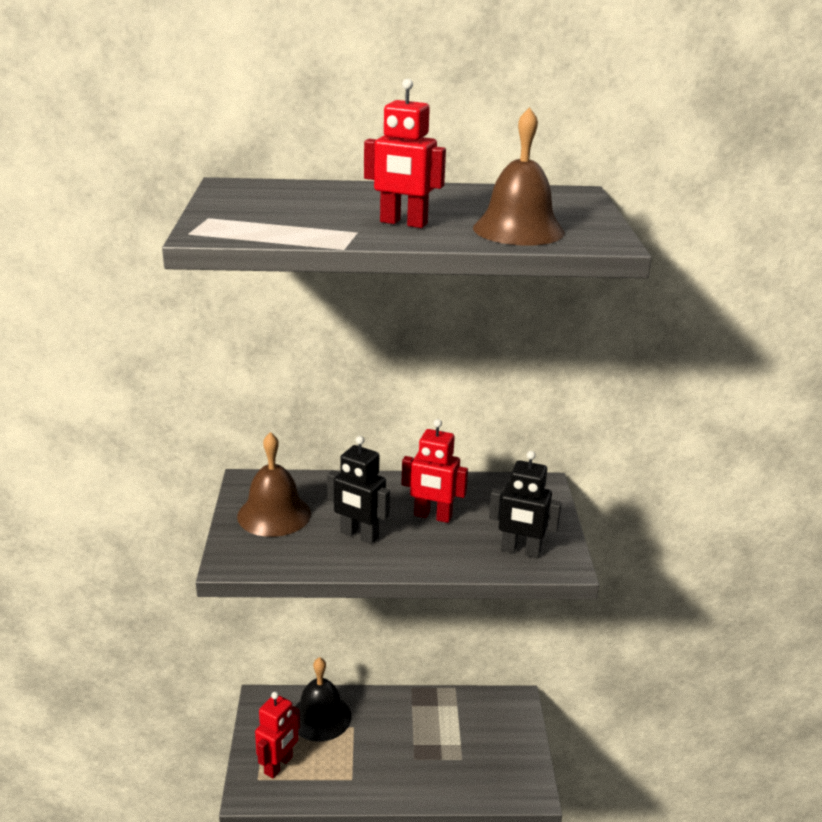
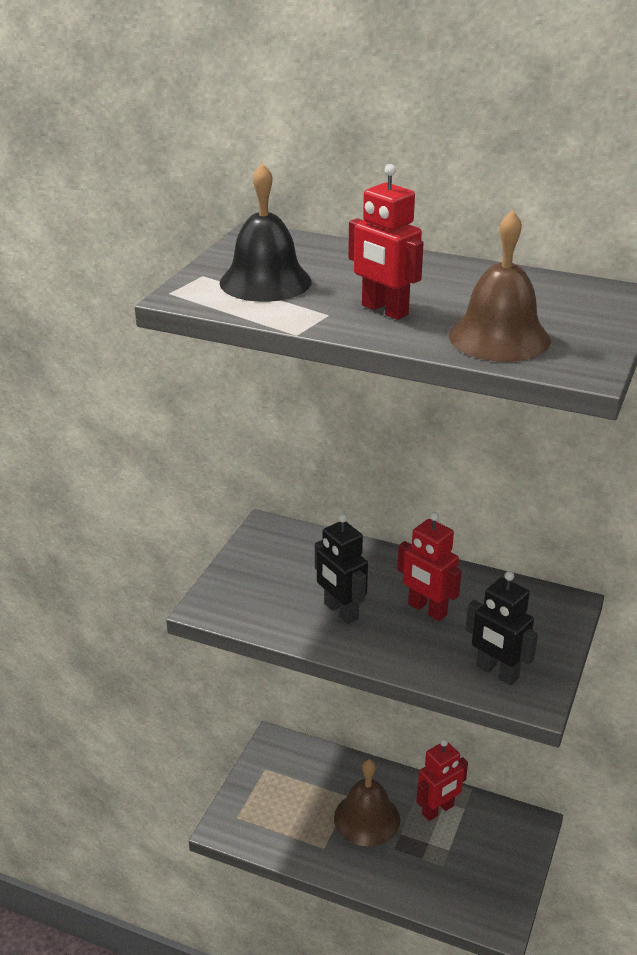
camera: 25 degrees right, 5 degrees up
brown bell [237,432,311,537] -> brown bell moved to [334,759,400,846]
red robot [255,692,300,778] -> red robot moved to [416,739,468,821]
black bell [295,657,352,742] -> black bell moved to [220,163,312,302]

